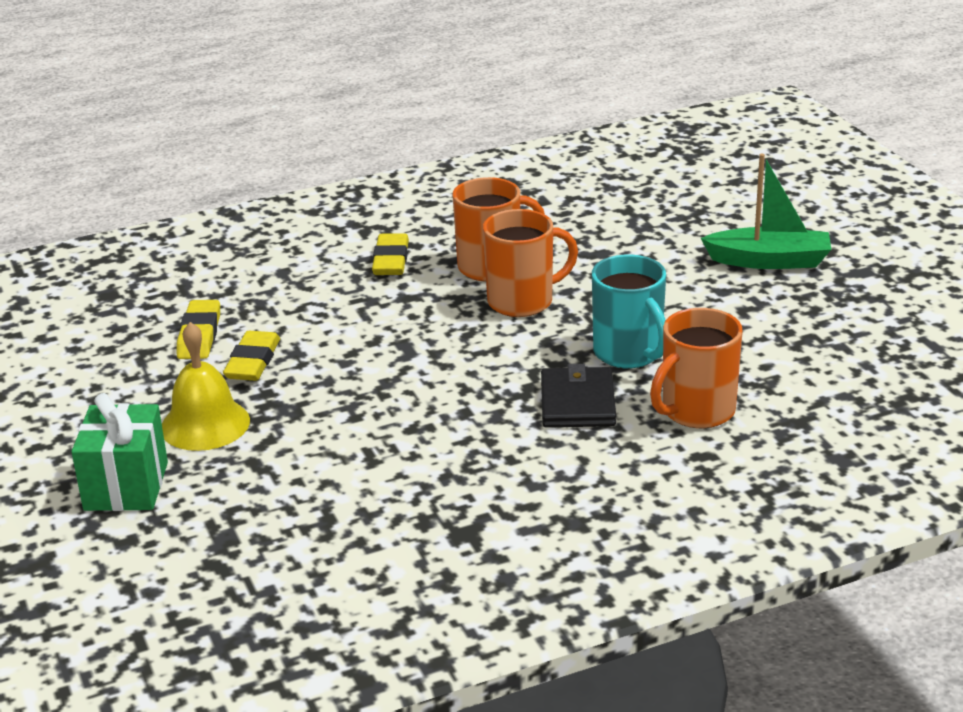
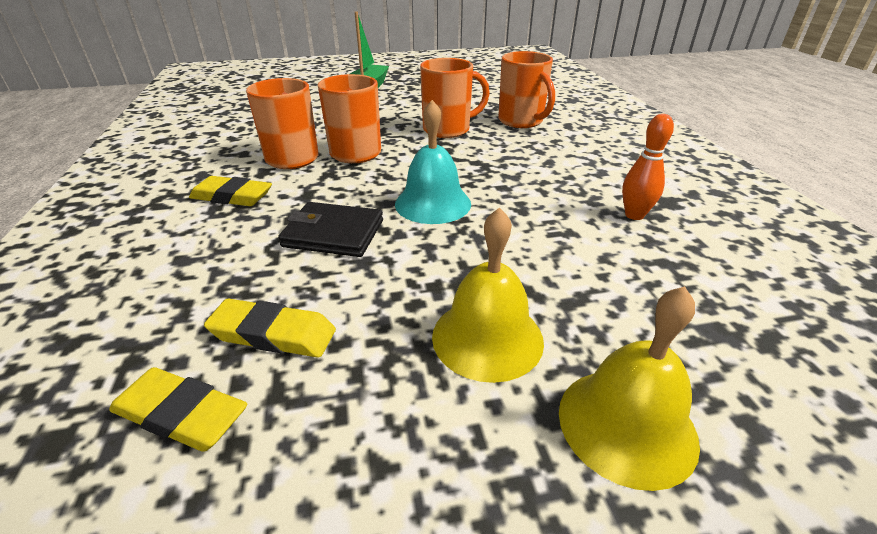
camera: 80 degrees left, 5 degrees up
green gift [71,393,168,511] -> yellow bell [559,286,700,491]
yellow eraser [223,331,280,381] -> yellow eraser moved to [109,367,247,452]
black wallet [541,364,616,428] -> black wallet moved to [278,202,383,257]
turquoise mug [592,254,666,369] -> orange mug [420,58,490,138]
none -> turquoise bell [395,100,471,224]
none -> orange bowling pin [622,114,674,220]

